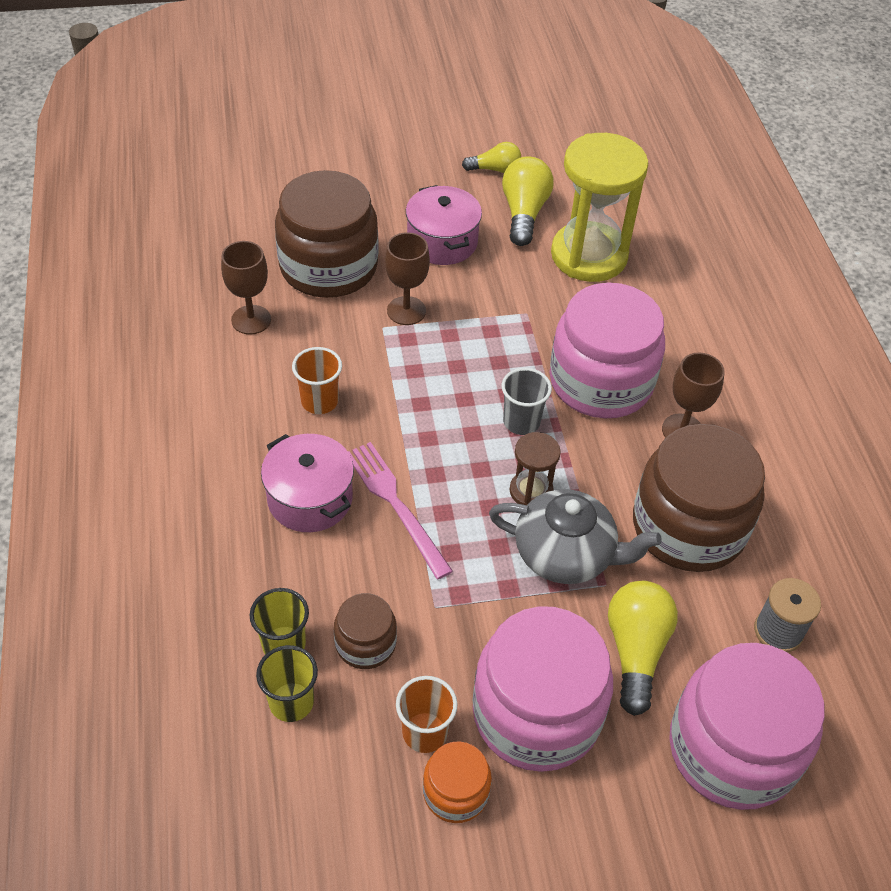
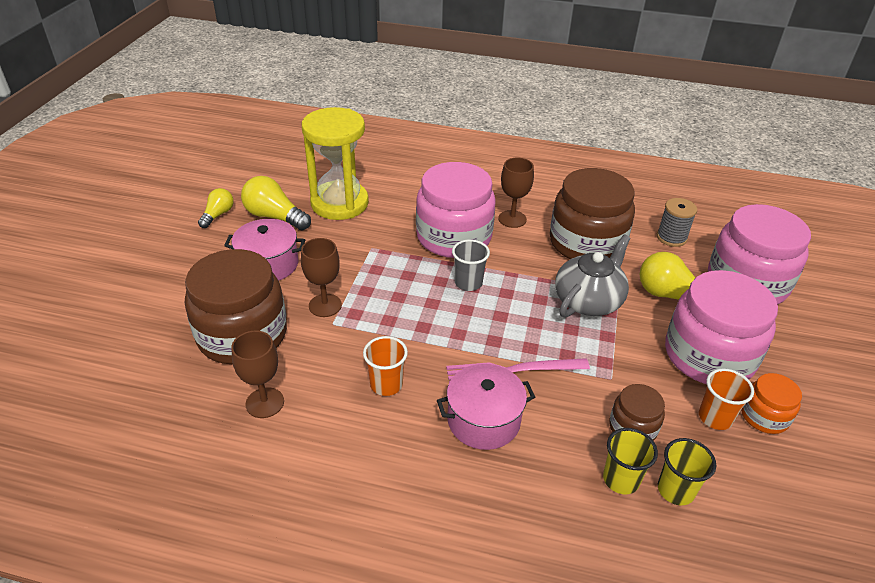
camera: 65 degrees left, 10 degrees down
brown hourglass [510,432,561,505] -> none

